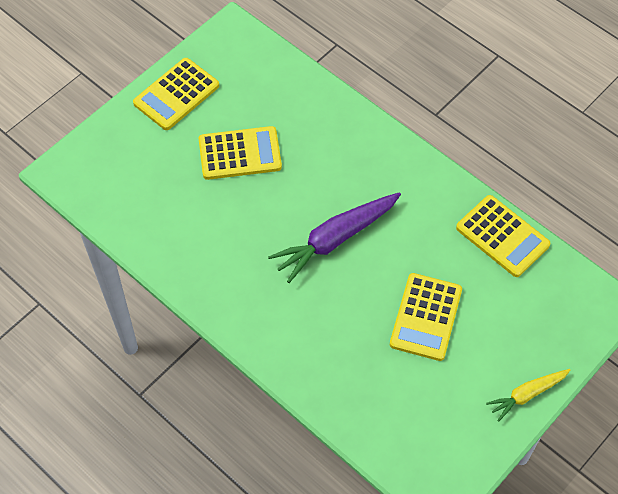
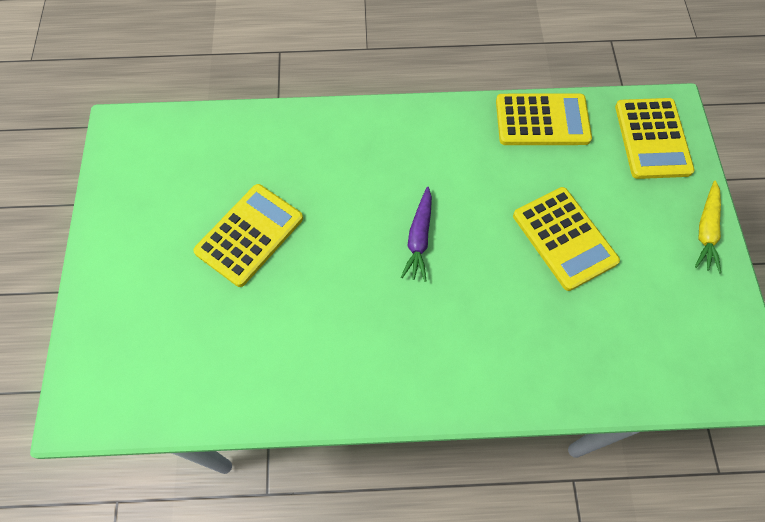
camera: 45 degrees left, 5 degrees up
yellow calculator [133,58,219,130] -> yellow calculator moved to [615,98,695,179]
purple carrot [268,192,401,283] -> purple carrot [401,187,432,282], size x0.58

